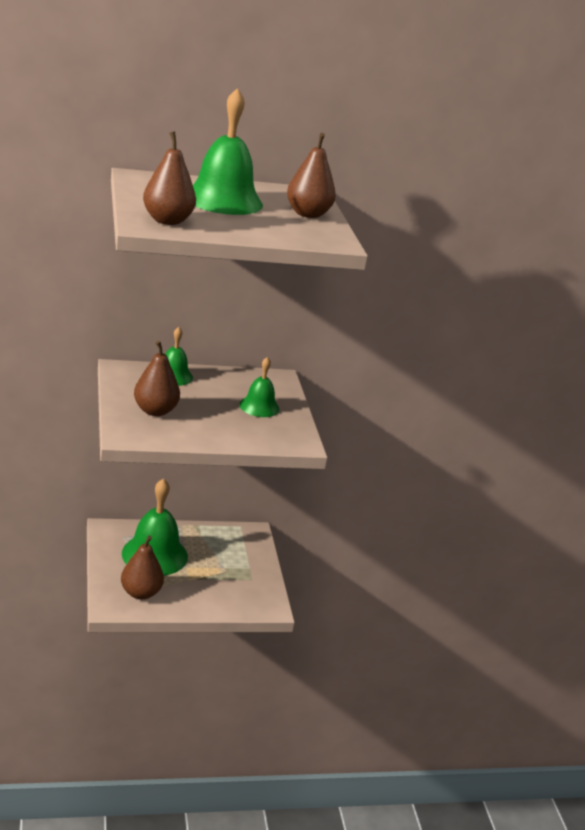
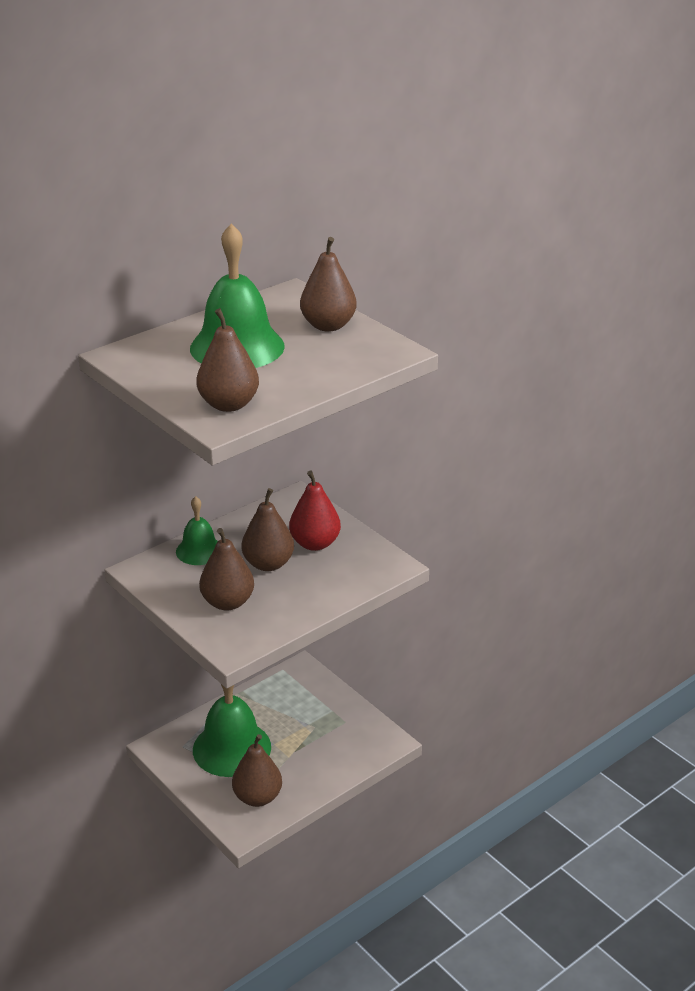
camera: 25 degrees left, 5 degrees up
green bell [239,357,279,417] -> red pear [289,470,341,551]
none -> brown pear [242,488,294,571]

